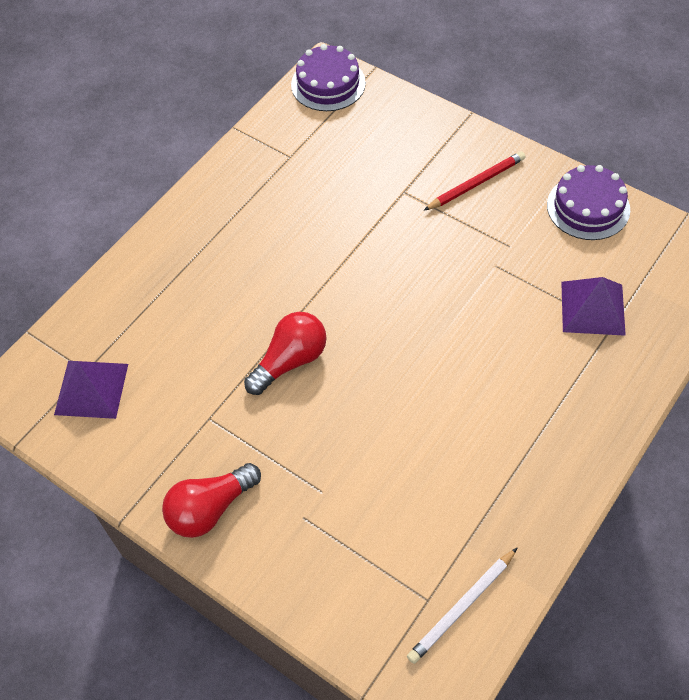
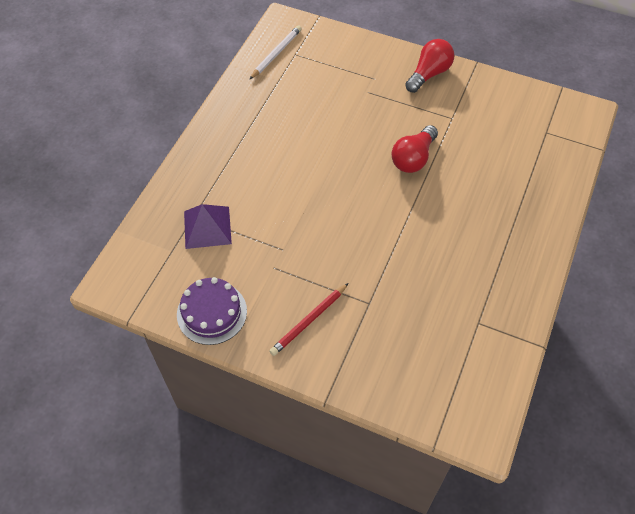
camera: 165 degrees right, 0 degrees up
purple pyramid [54,361,128,419] -> none
purple cake [291,44,366,111] -> none

